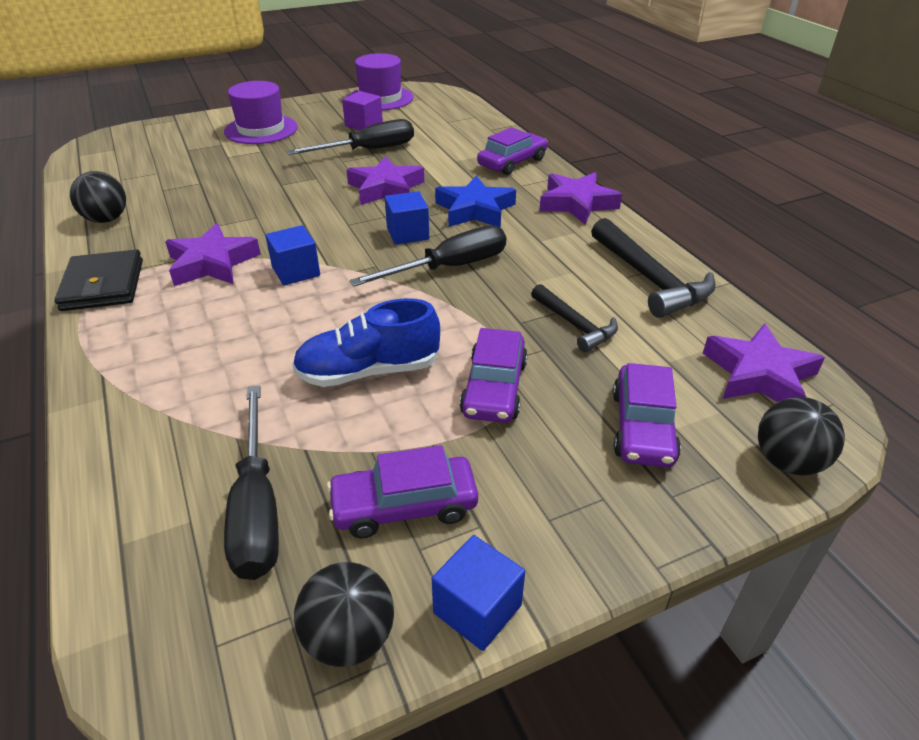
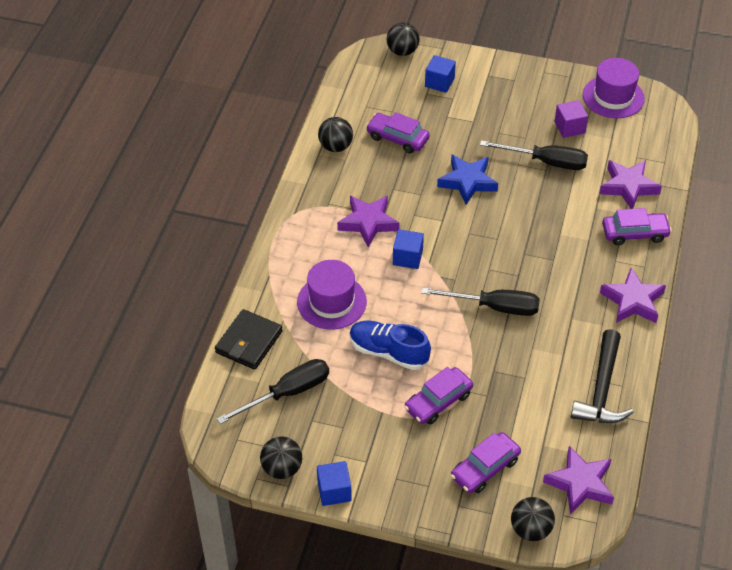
camera: 40 degrees right, 10 degrees up
black wallet [55,250,143,311] -> black wallet moved to [215,309,283,370]
purple hat [224,81,298,144] -> purple hat moved to [297,260,367,330]
black screwdriver [224,386,279,580] -> black screwdriver turned 150 degrees counterclockwise [217,359,329,424]
purple car [327,445,478,538] -> purple car moved to [366,112,430,153]
purple star [346,156,424,205] -> purple star moved to [599,160,662,209]
blue cube [385,191,429,245] -> blue cube moved to [425,55,456,93]
blue star [435,176,516,228] -> blue star moved to [437,155,498,205]
black hammer [531,284,618,353] -> none
none -> black ball [387,22,419,56]

